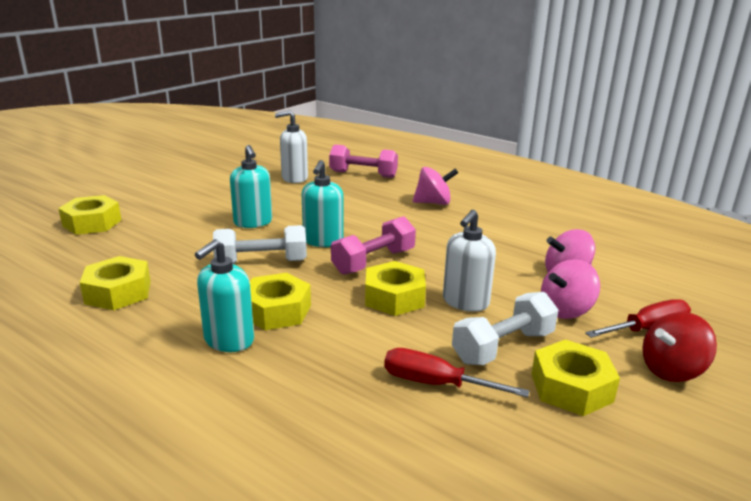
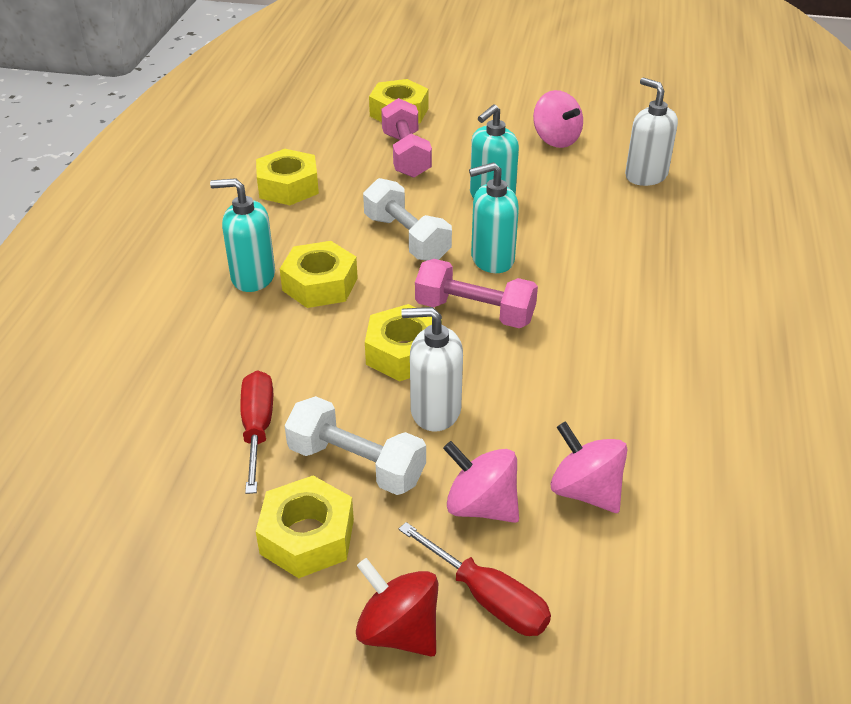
camera: 65 degrees right, 15 degrees up
pink dumbbell [329,144,398,178] -> pink dumbbell moved to [381,98,432,178]
pink spinning top [413,167,458,205] -> pink spinning top moved to [533,90,583,148]

